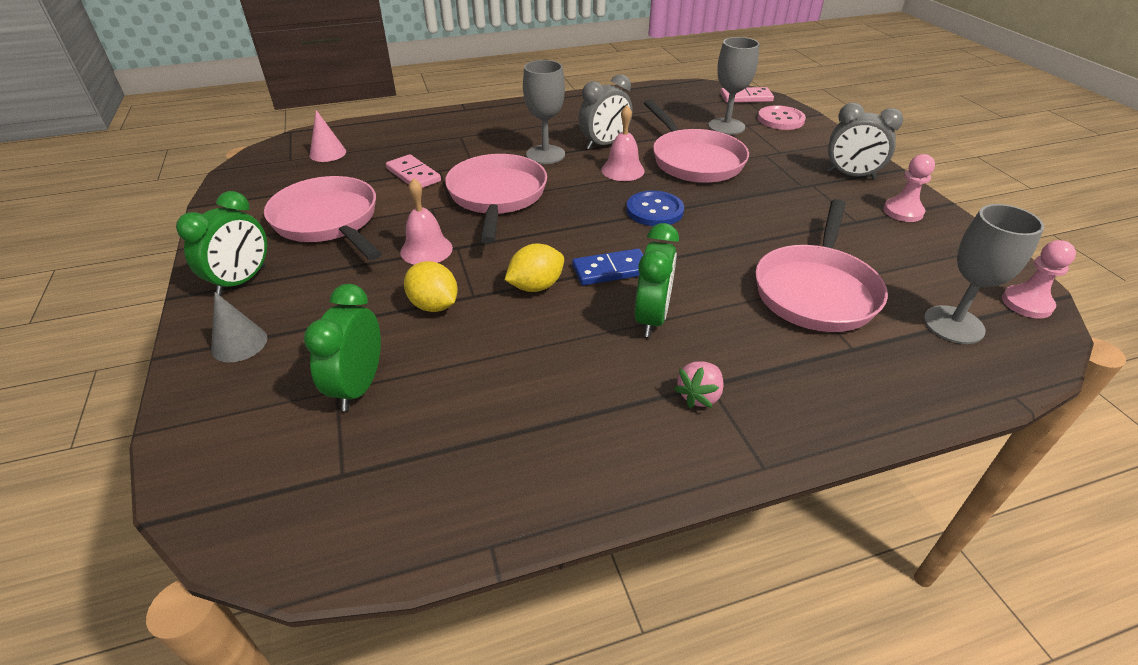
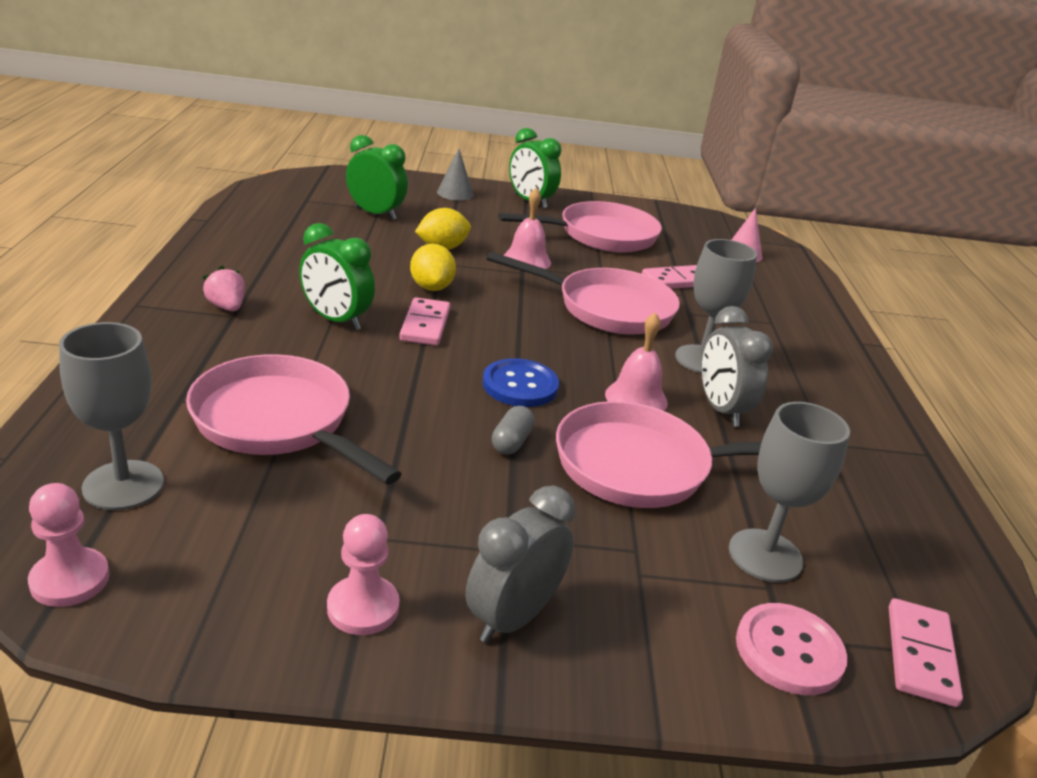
camera: 105 degrees right, 10 degrees down
blue domino [572,249,643,285] -> pink domino [399,297,450,345]
none -> grey capsule [492,406,535,455]

